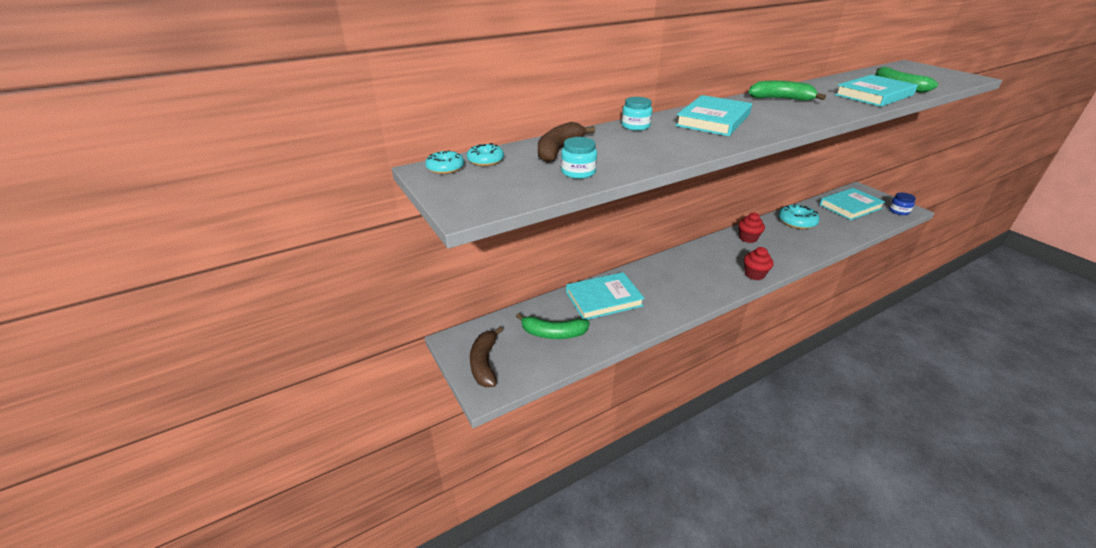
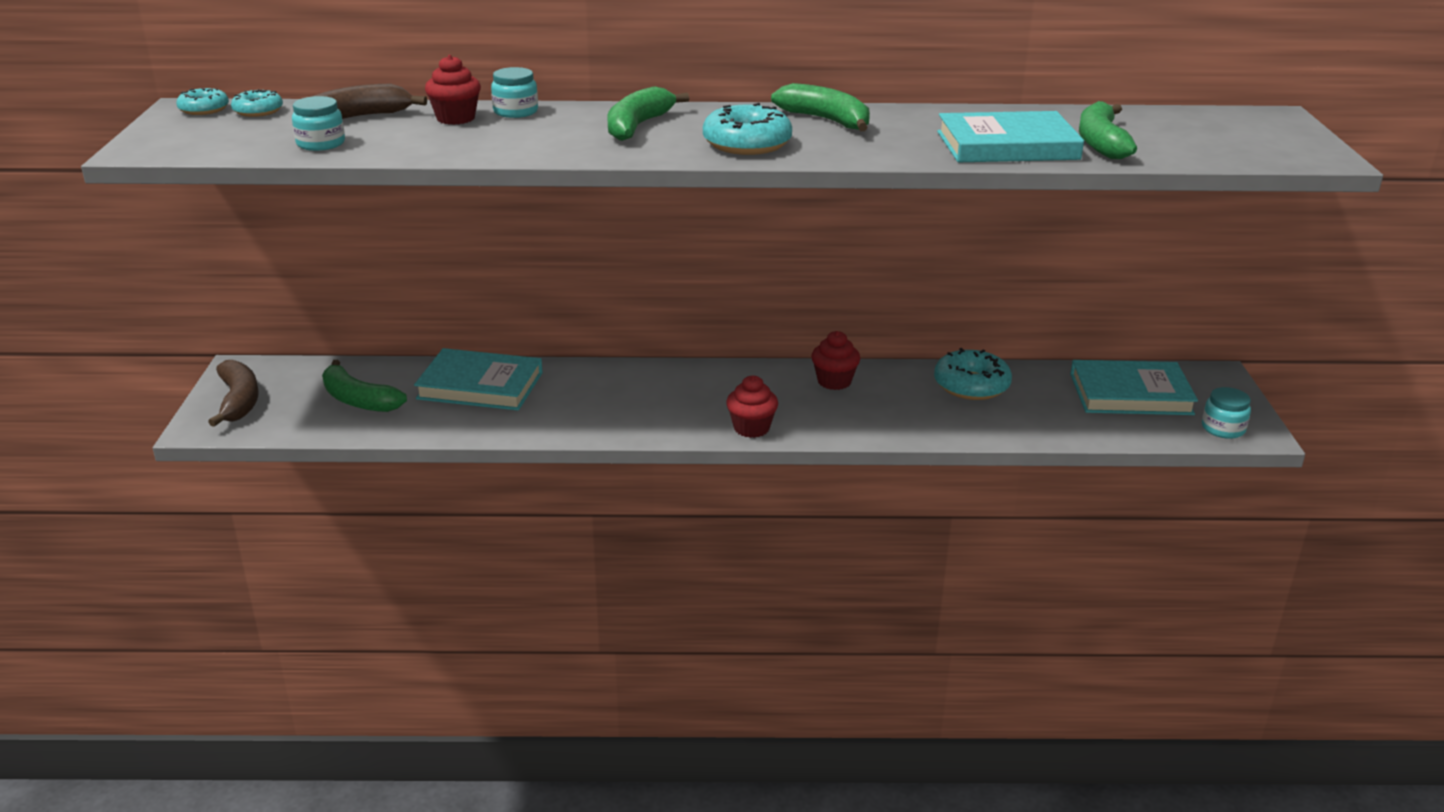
camera: 30 degrees right, 5 degrees down
brown banana [470,327,503,387] -> brown banana turned 135 degrees clockwise [208,360,259,427]
turquoise book [675,95,752,136] -> green banana [607,86,689,141]
blue jar [889,192,916,215] -> turquoise jar [1202,387,1251,439]
none -> red cupcake [425,55,481,125]
none -> turquoise donut [703,103,792,155]

